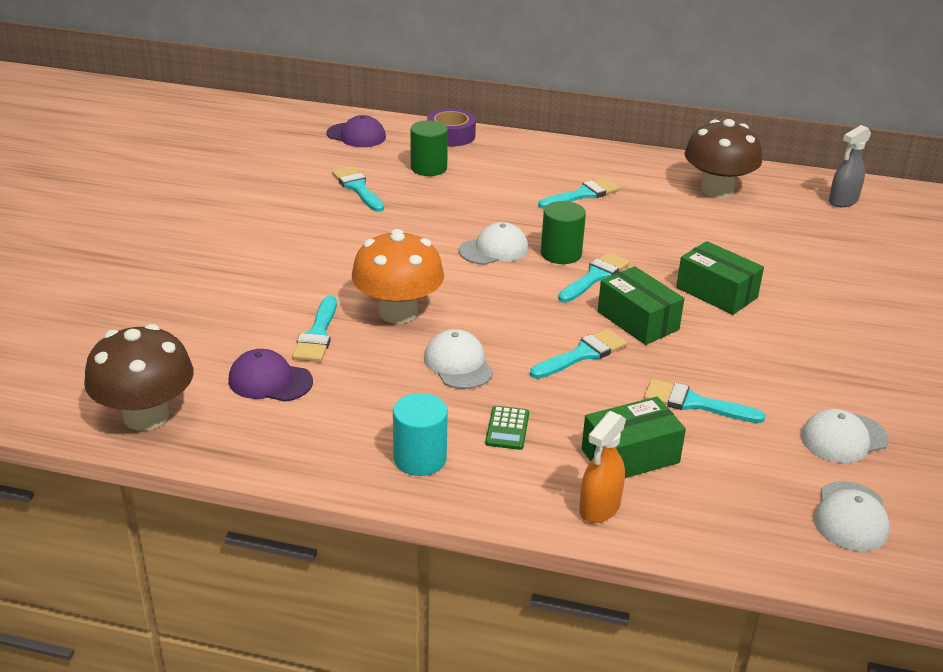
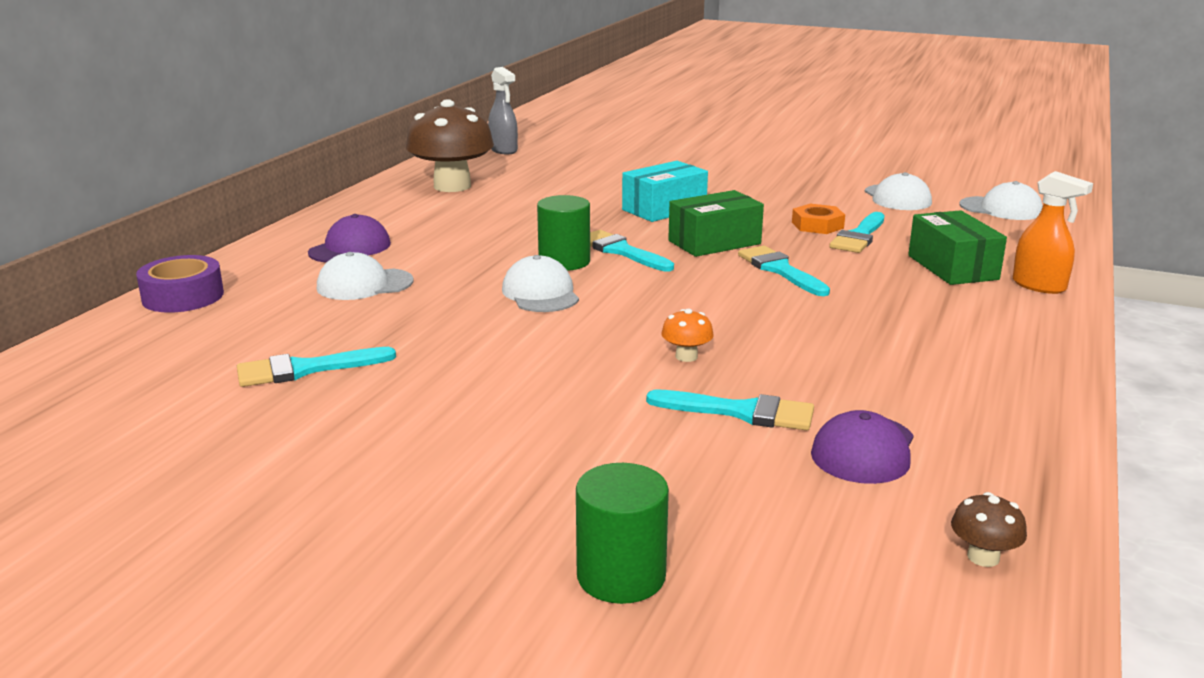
camera: 80 degrees left, 10 degrees down
brown mushroom [84,324,194,431] -> brown mushroom [951,492,1027,567], size x0.41
purple cap [326,115,386,147] -> purple cap moved to [308,214,391,263]
orange mushroom [352,229,444,324] -> orange mushroom [661,309,714,362], size x0.41
turquoise cylinder [393,393,448,476] -> none
green cylinder [411,120,448,176] -> green cylinder moved to [576,463,669,604]
white cap [424,329,493,389] -> white cap moved to [317,252,414,300]
green calculator [485,406,529,450] -> none
turquoise brush [538,178,620,209] -> none
green box [676,241,764,315] -> turquoise box [622,161,708,222]
none -> orange nut [792,204,845,234]

